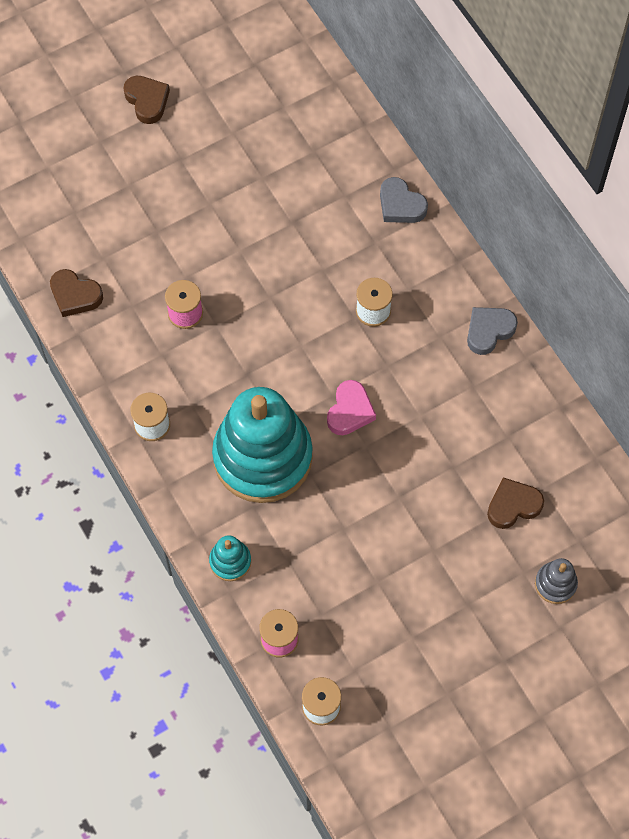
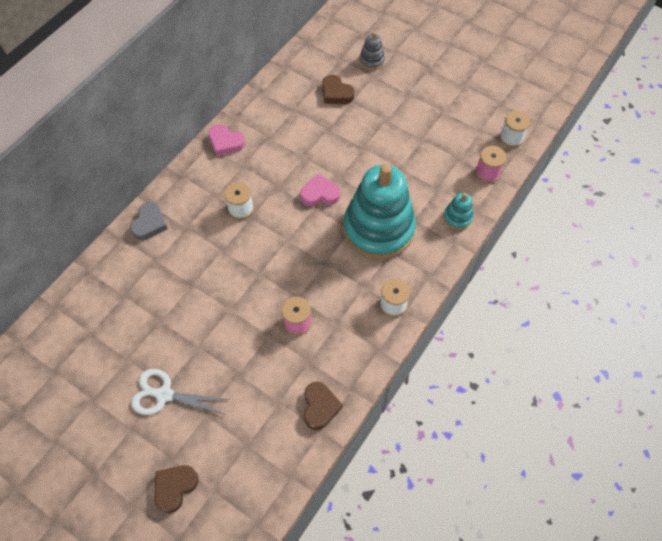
camera: 115 degrees left, 5 degrees down
brown heart [123,76,170,124] -> brown heart moved to [155,465,199,514]
grey heart [467,307,518,355] -> pink heart [209,124,245,156]
none -> white scissors [131,369,229,415]

